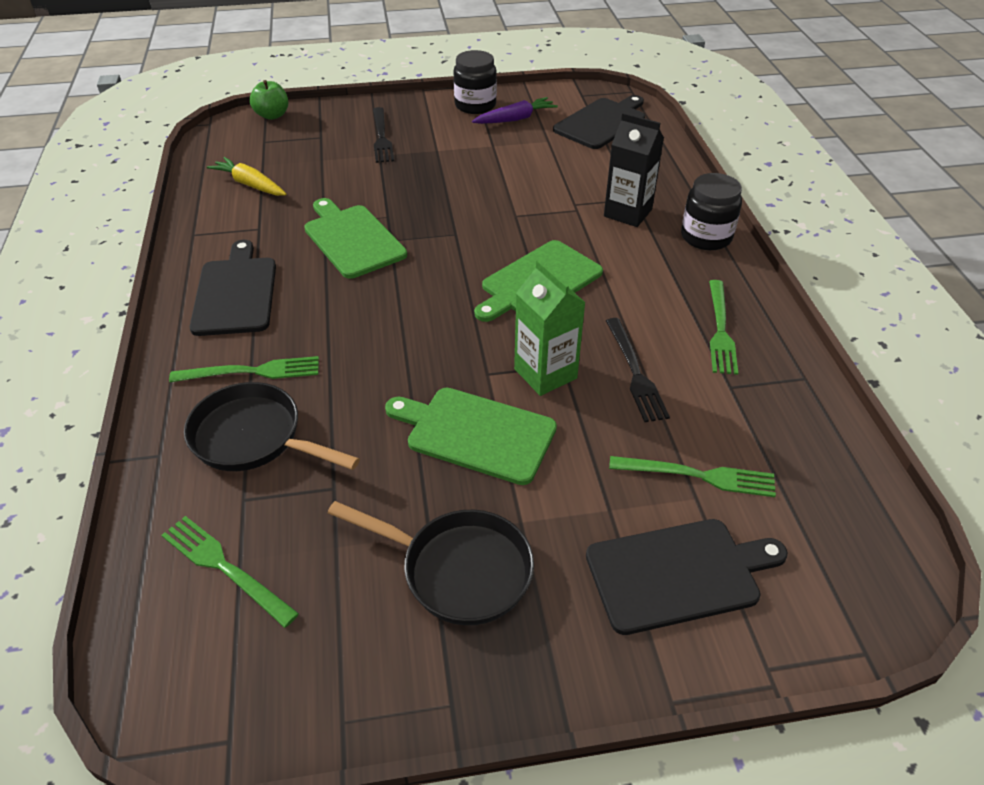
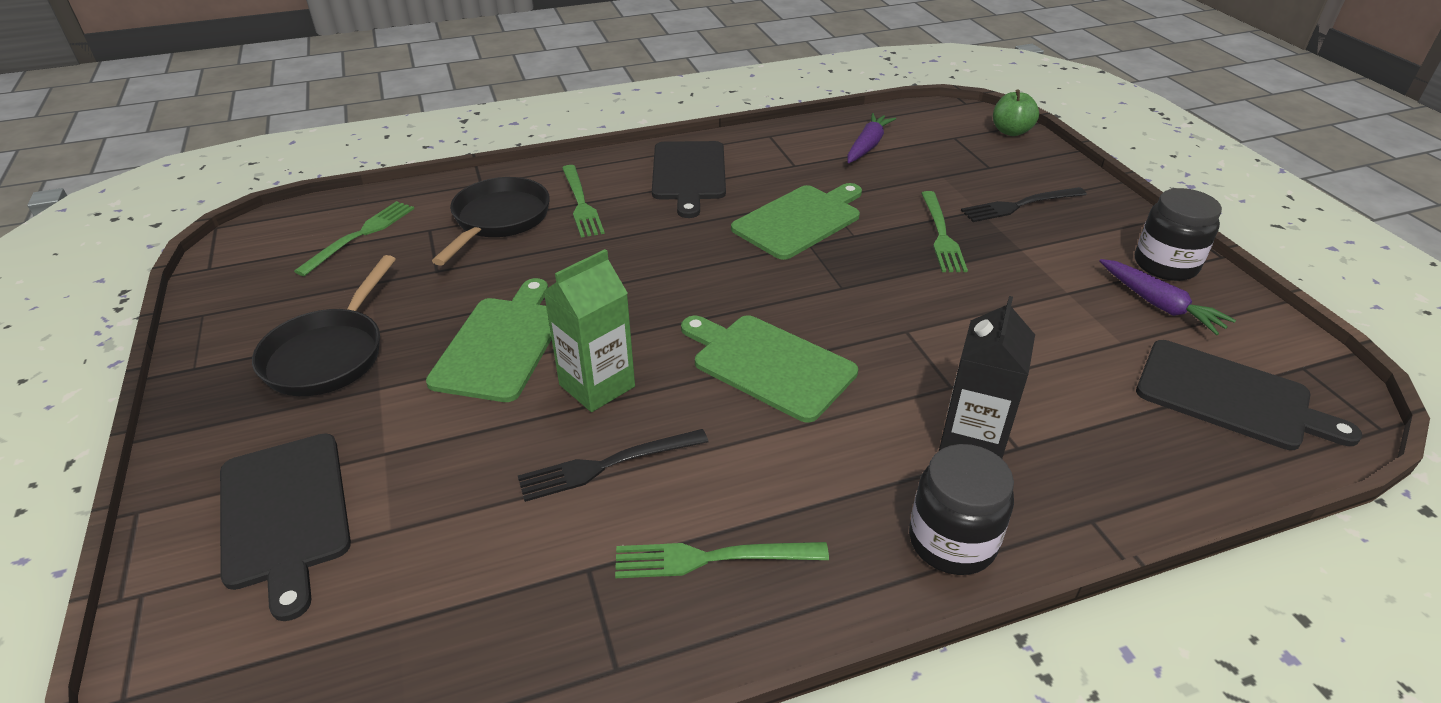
camera: 80 degrees right, 5 degrees down
black cutting board [190,240,276,336] -> black cutting board turned 105 degrees clockwise [652,141,726,218]
yellow carrot [207,157,286,196] -> purple carrot [847,113,896,163]
green fork [609,456,776,497] -> green fork moved to [921,191,968,272]

